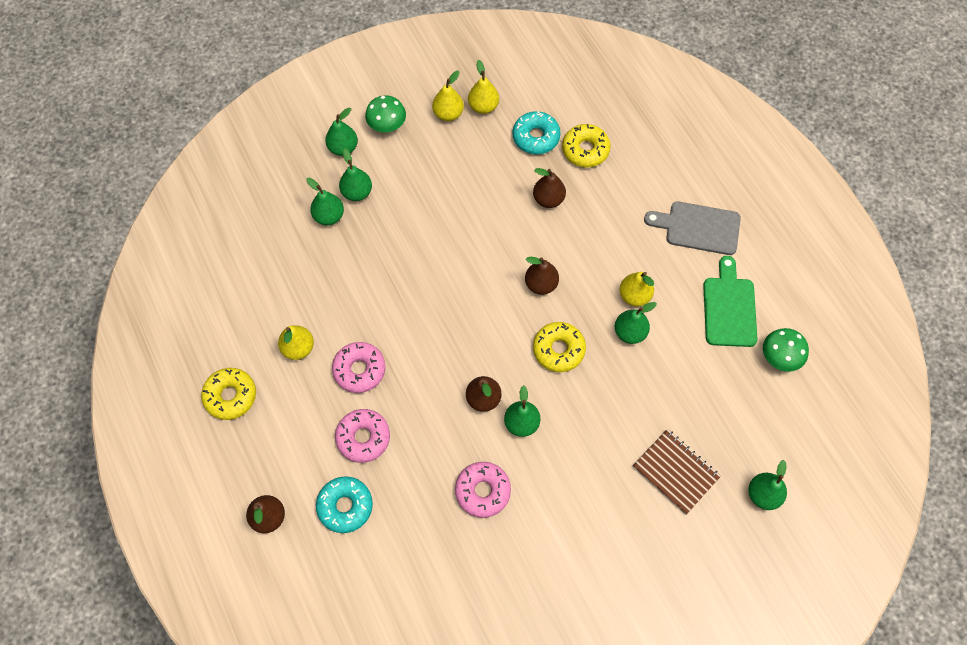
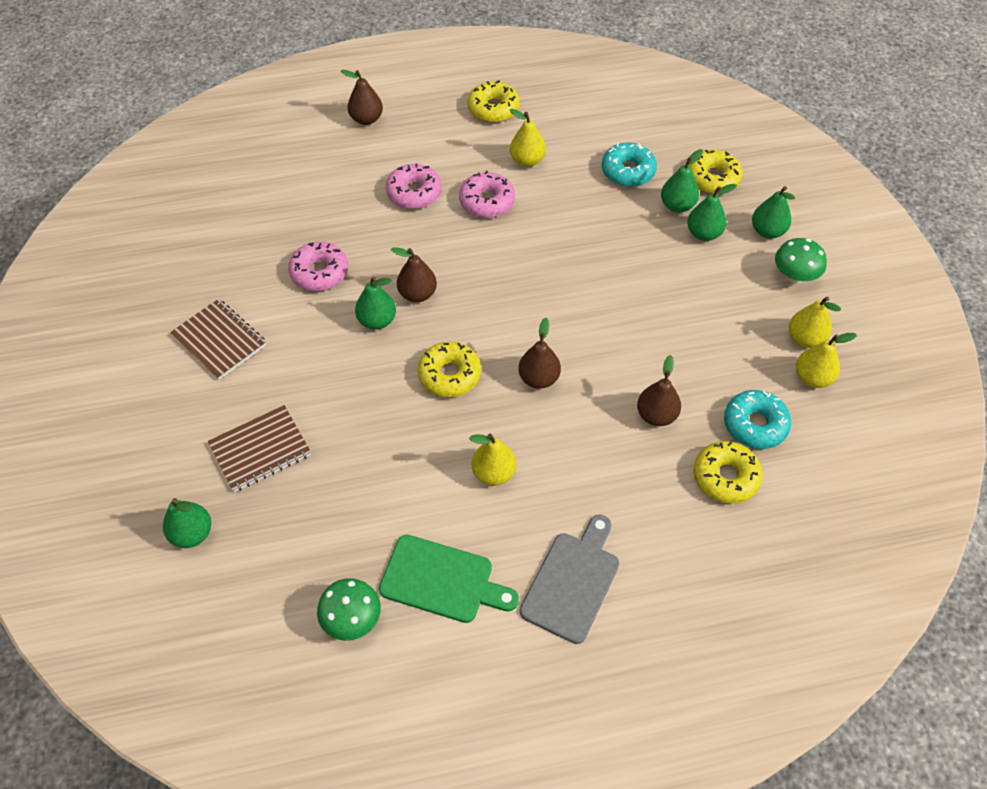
camera: 105 degrees right, 10 degrees down
turquoise donut [316,476,373,533] -> turquoise donut moved to [602,142,657,187]
green pear [615,302,657,344] -> none
none -> brown notebook [170,299,266,380]
none -> yellow donut [688,150,743,194]

